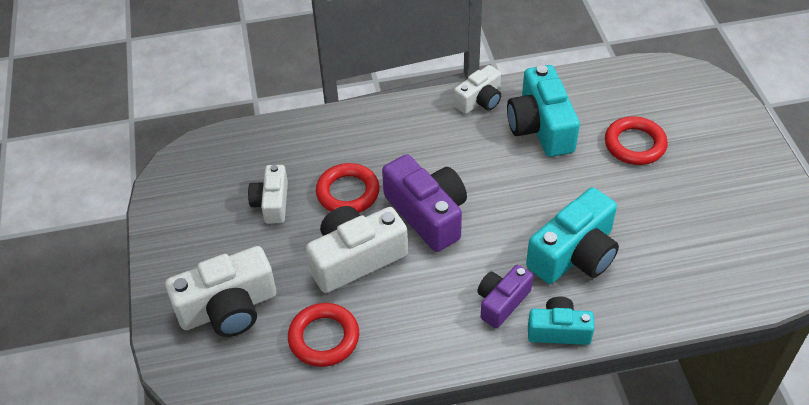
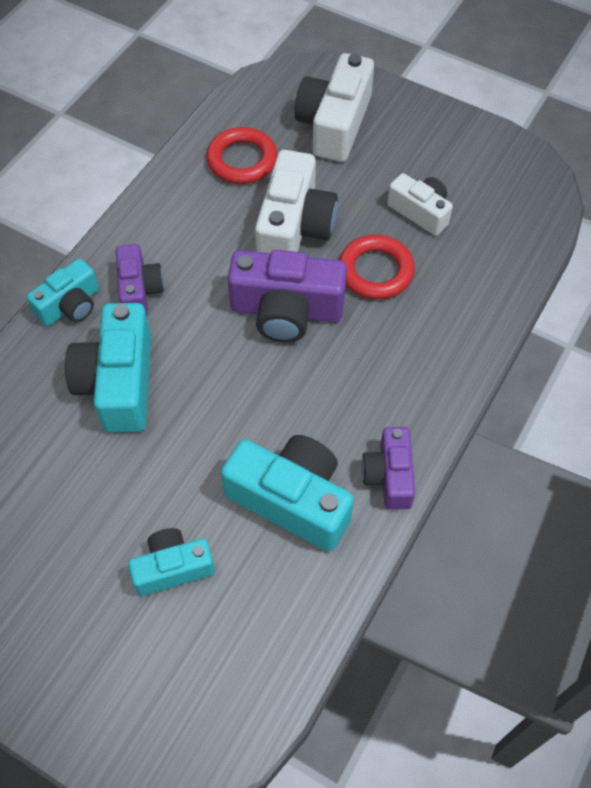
camera: 130 degrees right, 10 degrees up
white camera [454,65,501,114] -> purple camera [361,427,415,510]
red ring [605,116,668,165] -> turquoise camera [128,528,215,596]

